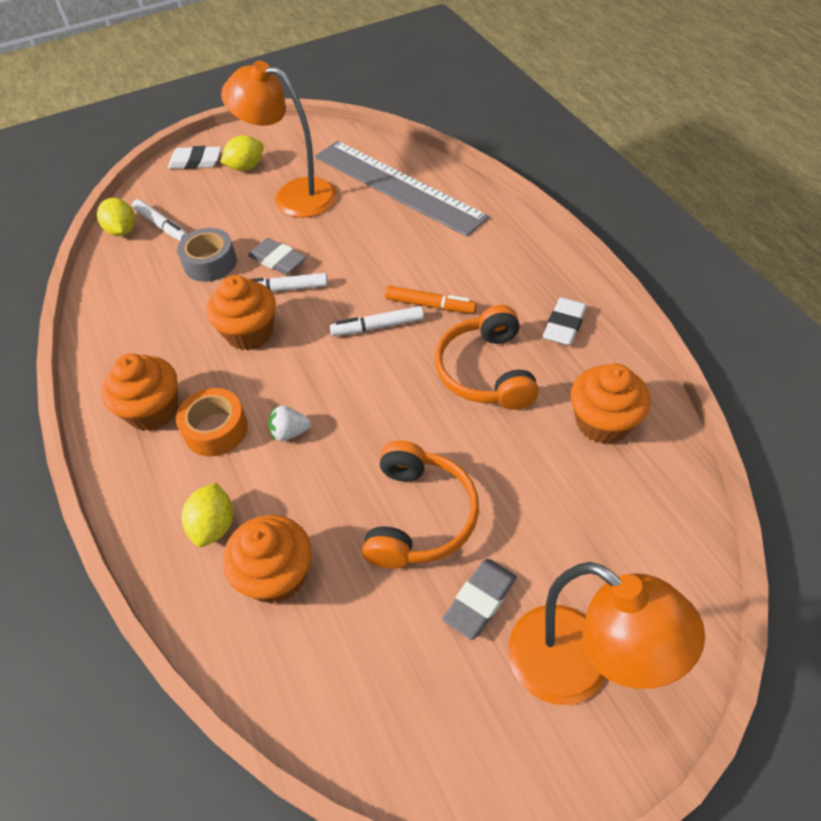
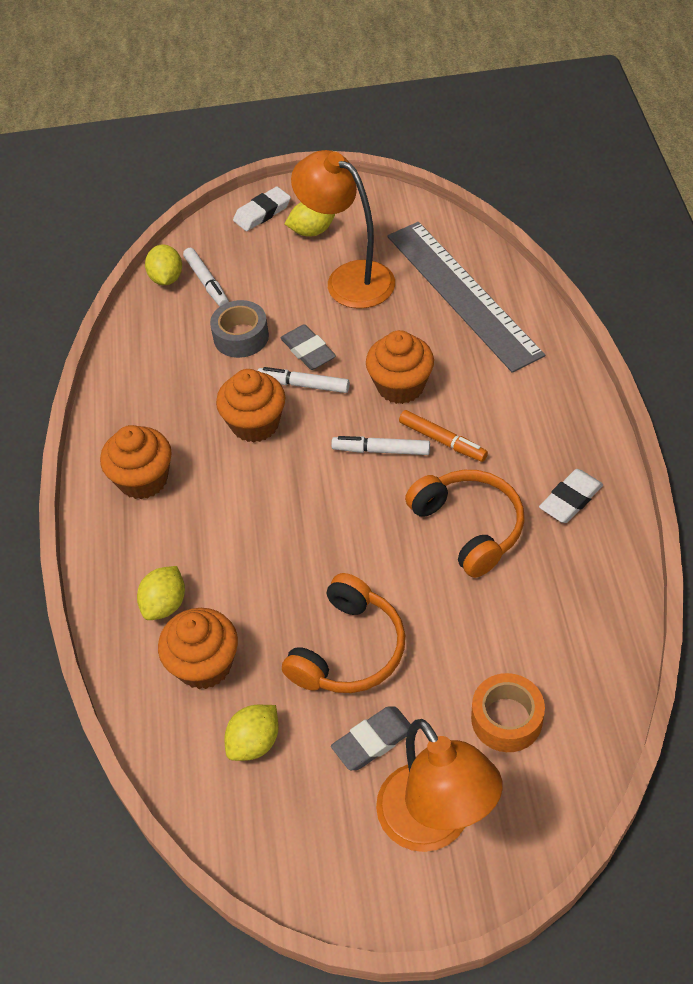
camera: 20 degrees right, 0 degrees up
white eraser [168,146,221,169] -> white eraser turned 60 degrees counterclockwise [233,186,291,231]
orange tape [176,388,248,457] -> orange tape moved to [471,673,545,752]
white strawberry [269,405,311,441] -> none
orange headphones [435,305,539,410] -> orange headphones turned 135 degrees clockwise [405,470,524,578]
orange cupcake [570,363,651,444] -> orange cupcake moved to [366,330,434,404]
none -> yellow lemon [224,705,279,761]

